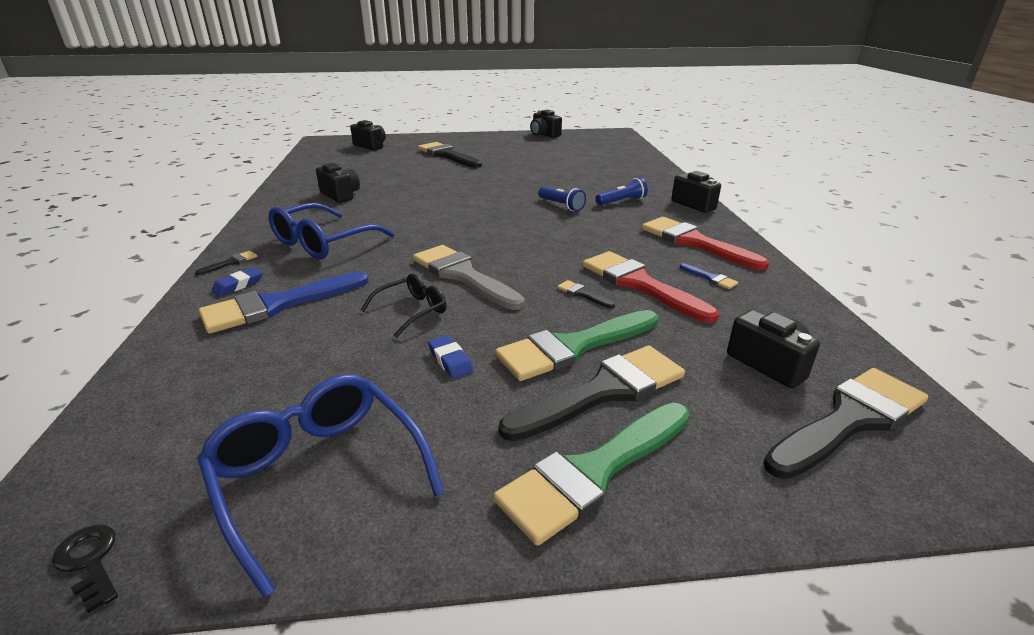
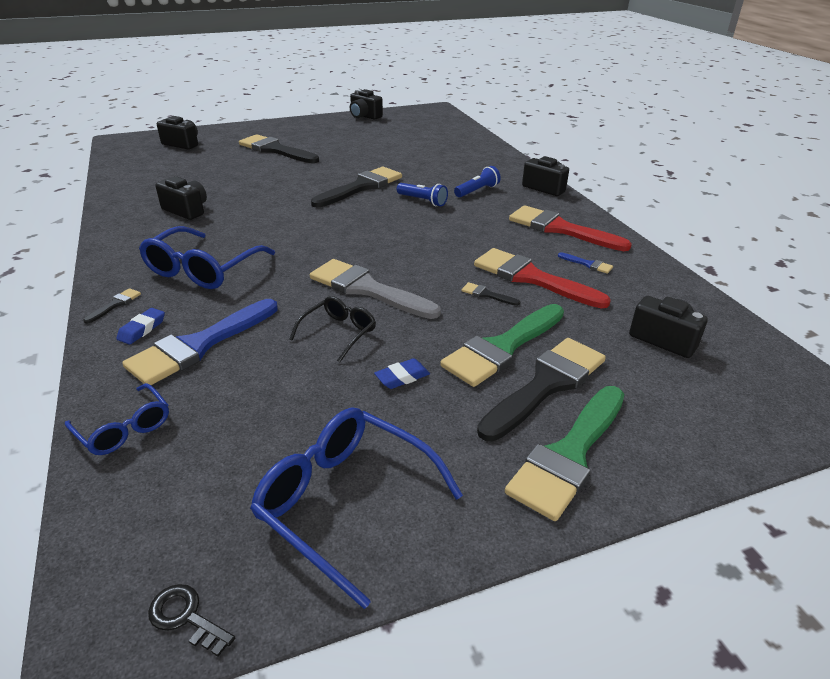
camera: 15 degrees left, 5 degrees up
blue eraser [428,335,474,379] -> blue eraser turned 75 degrees counterclockwise [374,358,430,389]
black brush [763,368,928,479] -> black brush moved to [311,167,402,207]
none -> blue glasses [65,383,169,455]

